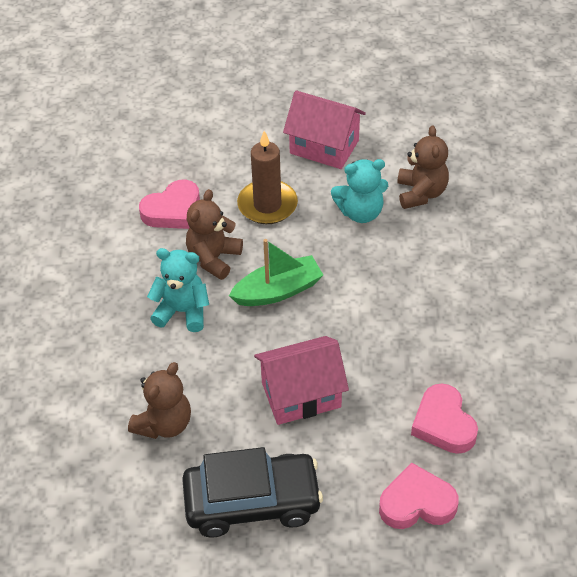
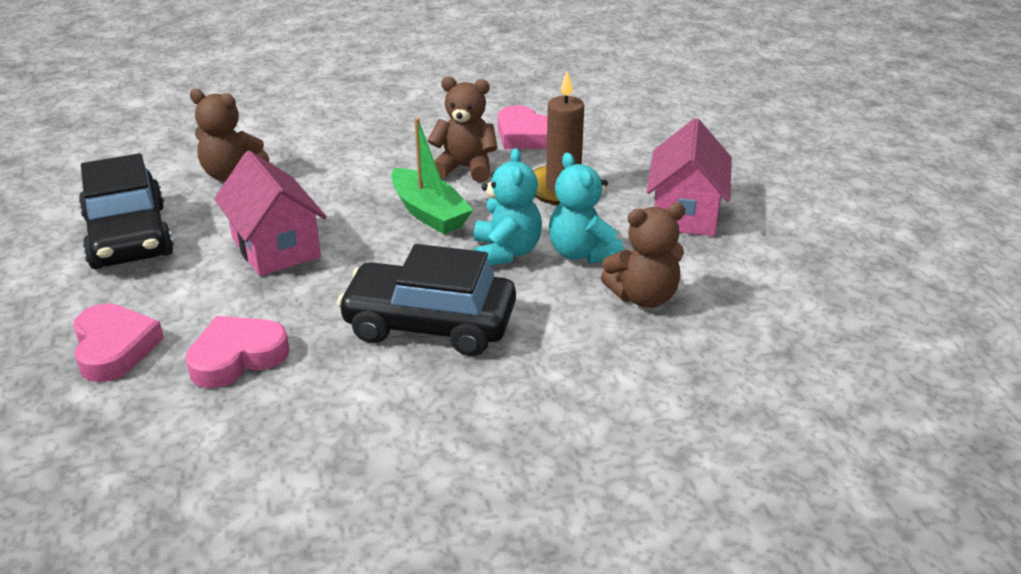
camera: 75 degrees right, 15 degrees down
turquoise teddy bear [147,248,209,332] -> turquoise teddy bear moved to [474,148,542,266]
none -> black car [337,244,516,356]

